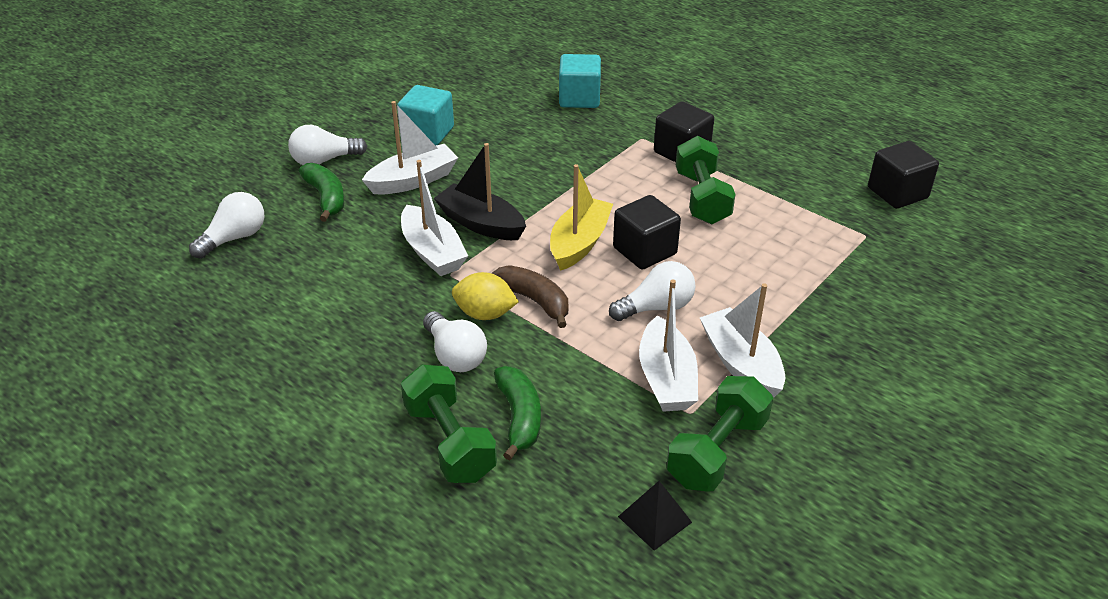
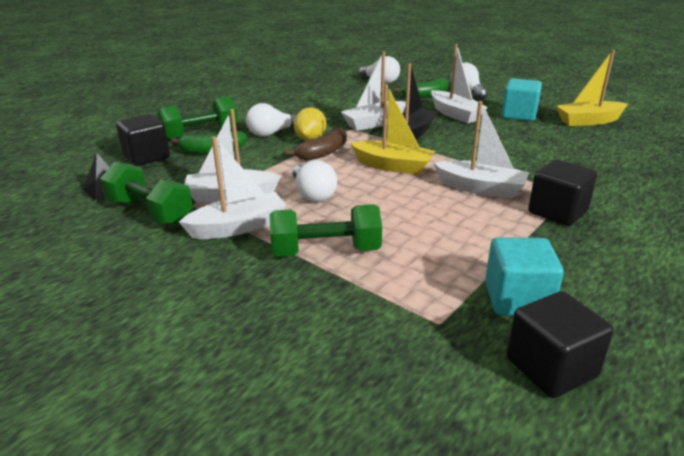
camera: 90 degrees right, 10 degrees down
turquoise cube [559,54,601,108] -> turquoise cube moved to [485,238,564,316]
black cube [613,195,681,270] -> black cube moved to [116,114,170,166]
green dumbbell [676,136,735,224] -> green dumbbell moved to [269,204,382,257]
none -> white boat [433,101,529,198]
none -> yellow boat [556,50,628,126]

